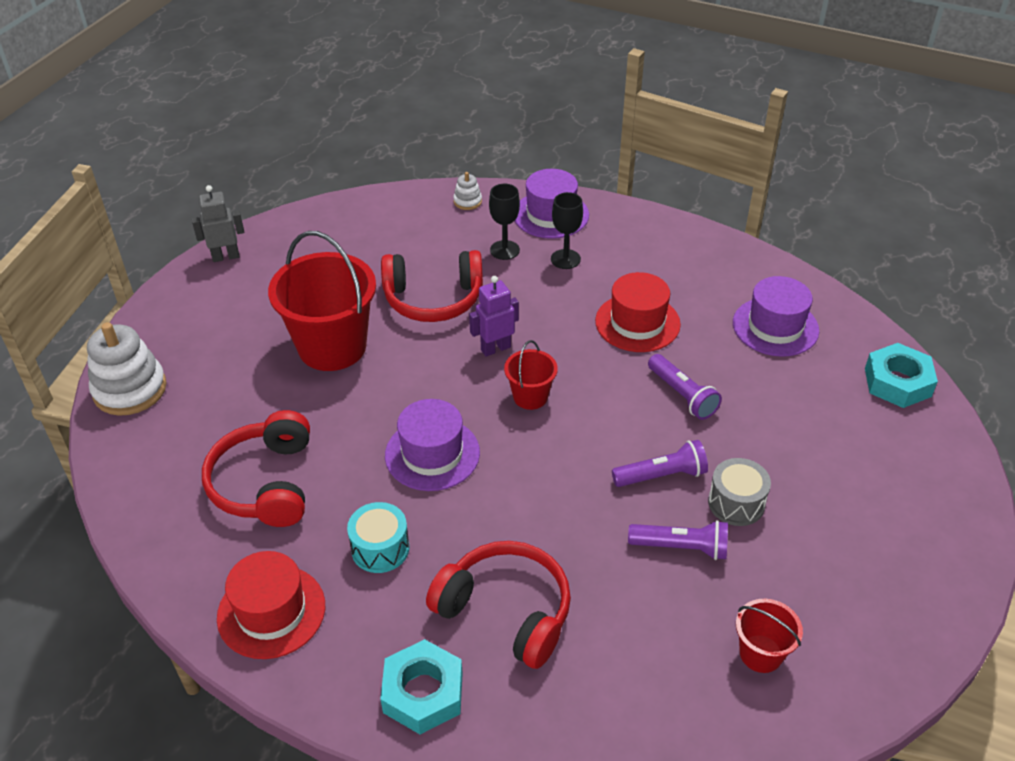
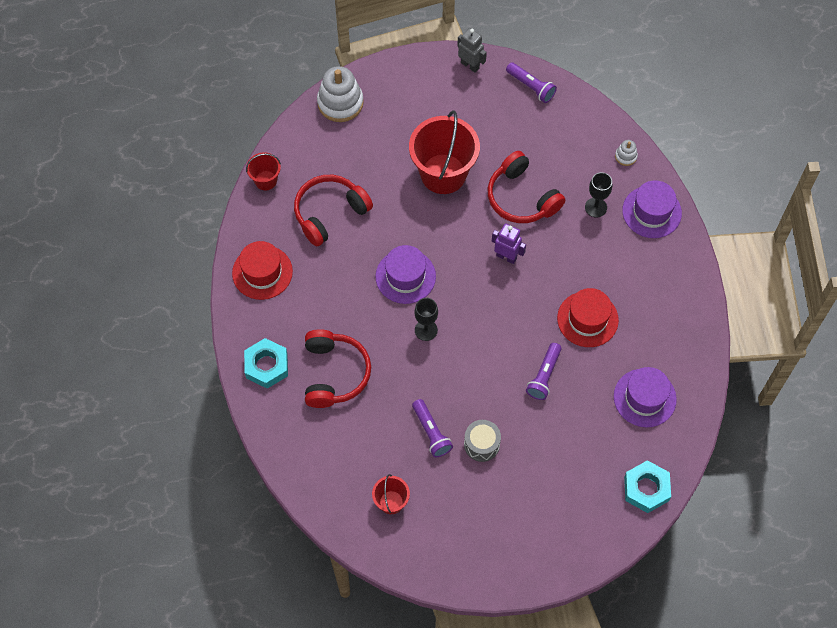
camera: 55 degrees right, 20 degrees up
turquoise drum [347,502,410,573] -> none
red bucket [504,340,558,410] -> red bucket moved to [246,152,281,190]
black goblet [551,192,583,269] -> black goblet moved to [415,298,438,341]
purple flashlight [612,440,708,487] -> purple flashlight moved to [506,62,557,103]

